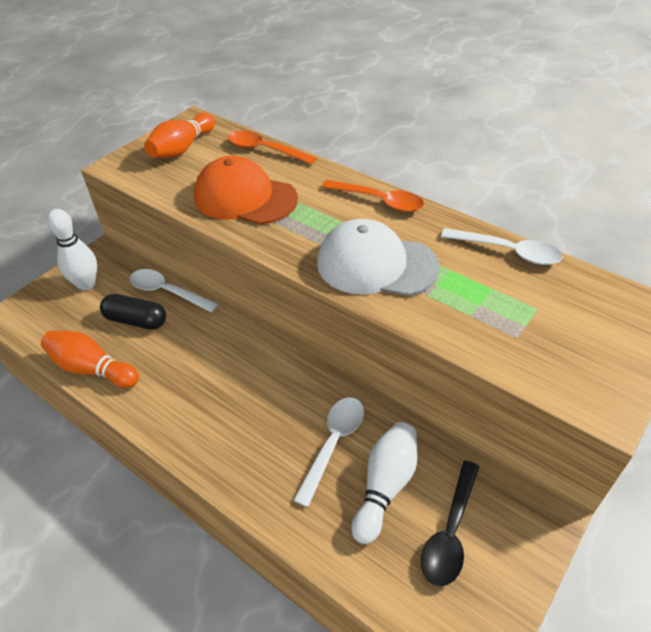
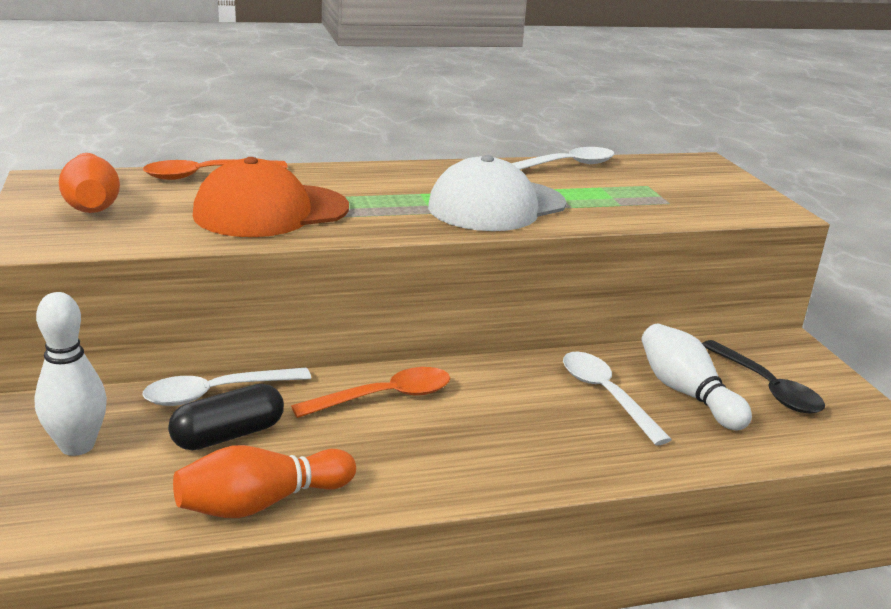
camera: 55 degrees left, 20 degrees down
orange spoon [322,180,424,212] -> orange spoon moved to [291,367,450,418]

